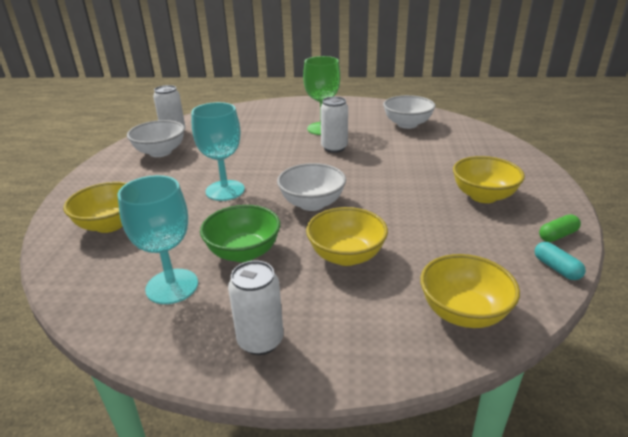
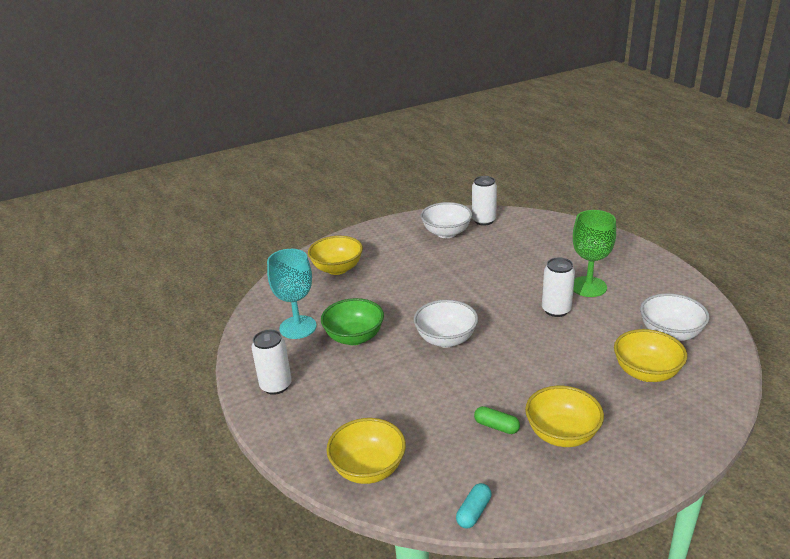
camera: 60 degrees right, 0 degrees up
turquoise goblet [191,102,245,201] -> none
yellow bowl [306,207,388,266] -> yellow bowl moved to [614,329,687,382]
green capsule [539,214,581,242] -> green capsule moved to [474,406,520,434]

